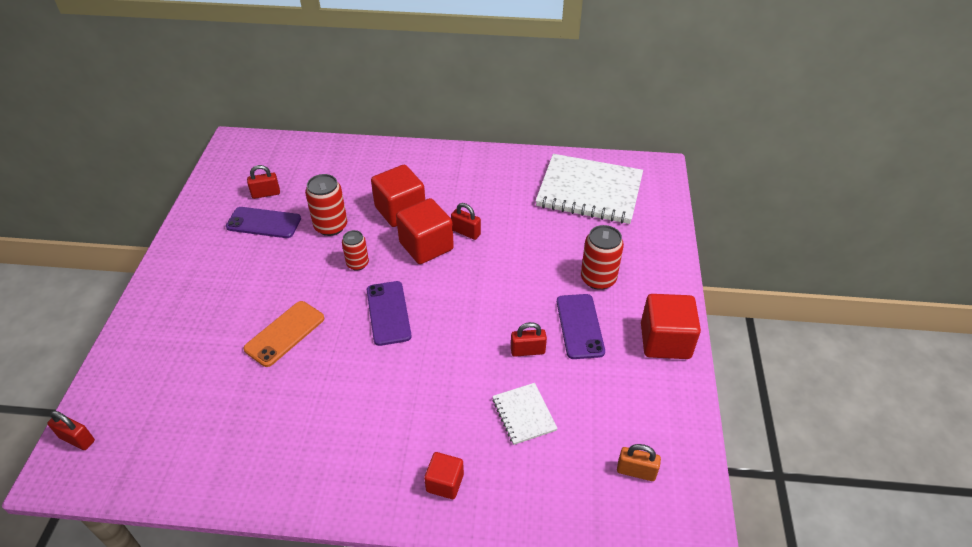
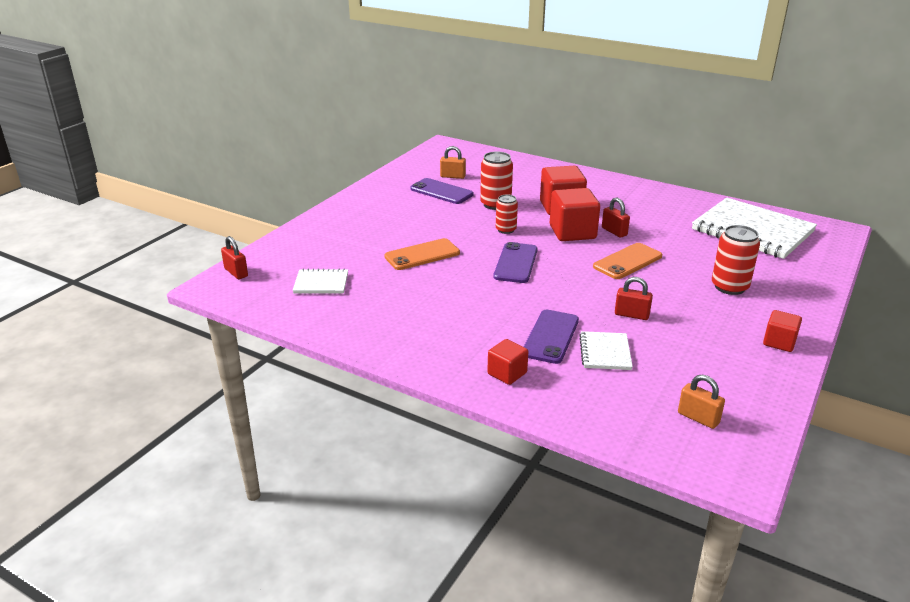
camera: 25 degrees right, 15 degrees down
red padlock [247,165,280,199] -> orange padlock [440,146,466,179]
purple phone [557,294,605,359] -> purple phone moved to [524,310,579,364]
red cube [641,294,701,359] -> red cube [763,310,802,352], size x0.57
none -> white notebook [293,268,348,294]
none -> orange phone [593,243,662,279]

